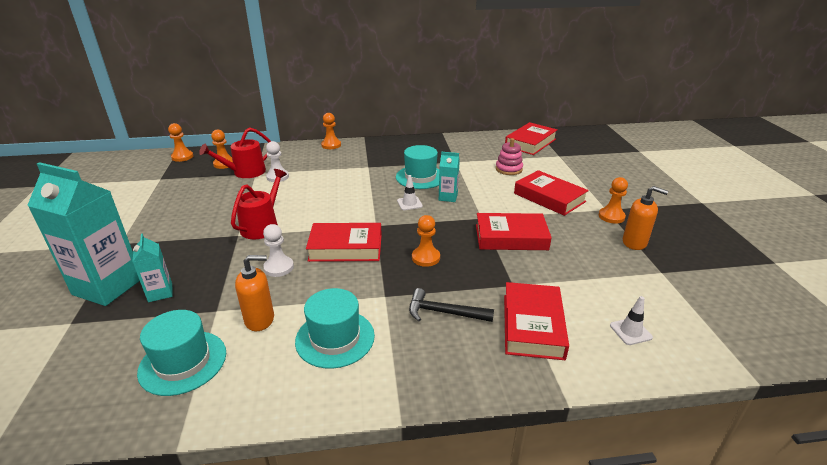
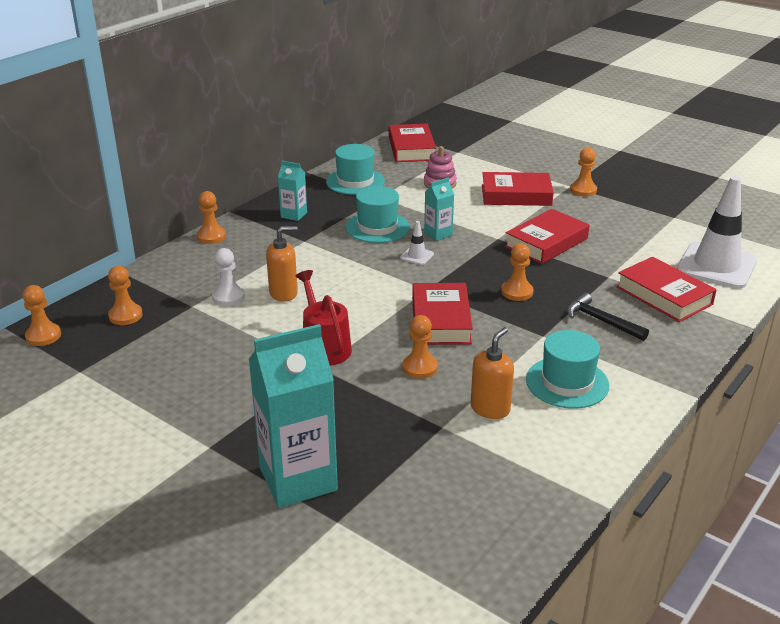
camera: 45 degrees left, 0 degrees up
turquoise carton [132,233,173,302] -> turquoise carton moved to [278,161,307,221]
turquoise hat [137,310,226,396] -> turquoise hat moved to [326,144,385,195]
red watering can [199,127,271,178] -> none
white pawn [263,224,294,277] -> orange pawn [402,315,438,379]
red book [306,223,382,262] -> red book turned 45 degrees counterclockwise [412,283,473,345]
black hammer [409,288,494,322] -> black hammer turned 75 degrees clockwise [567,293,649,341]
white traffic cone [610,296,653,345] -> white traffic cone [677,176,757,289], size x2.44
orange soap dispenser [623,186,668,250] -> orange soap dispenser moved to [266,226,298,302]

